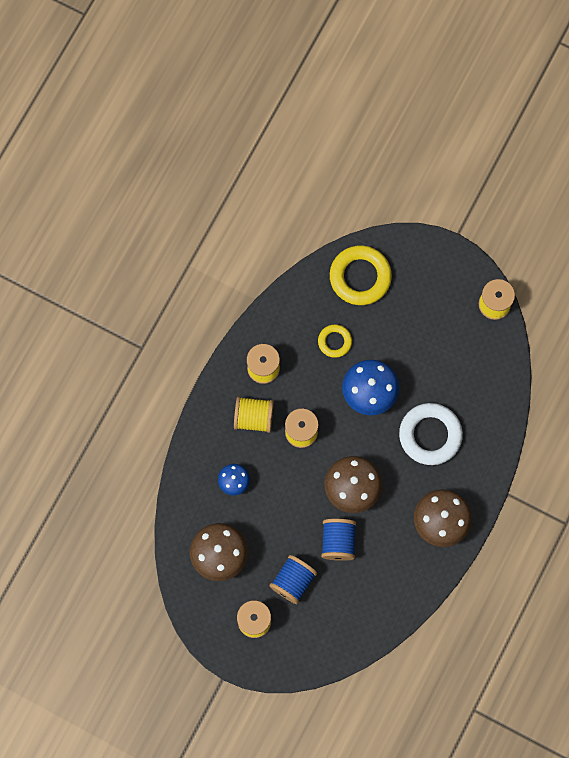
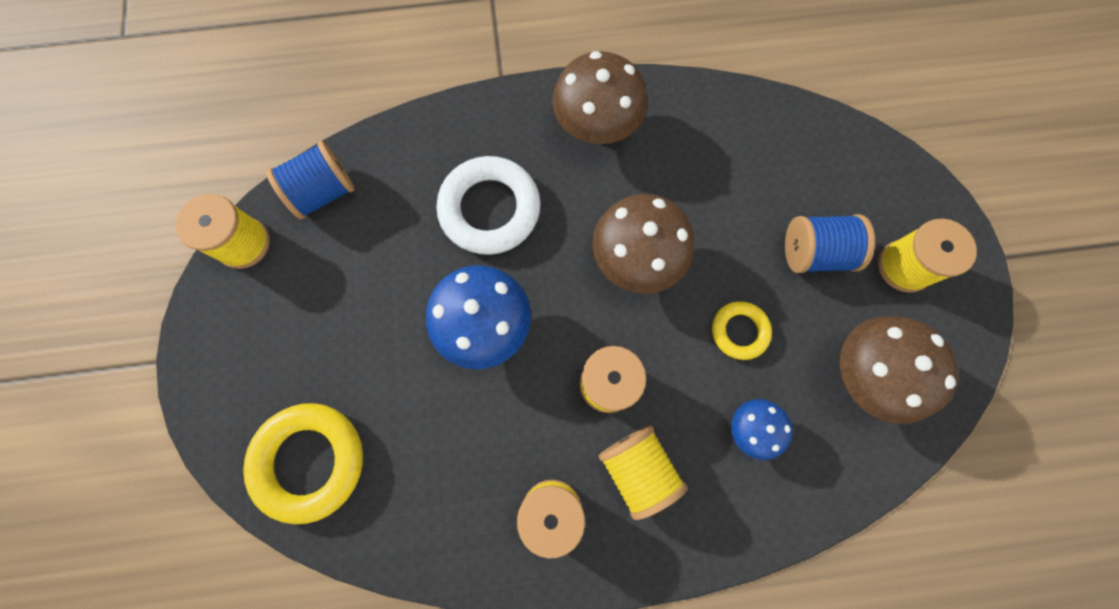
camera: 125 degrees left, 0 degrees up
yellow ring [318,324,352,358] -> yellow ring moved to [712,302,772,360]
blue spool [321,519,356,561] -> blue spool moved to [266,141,355,219]

